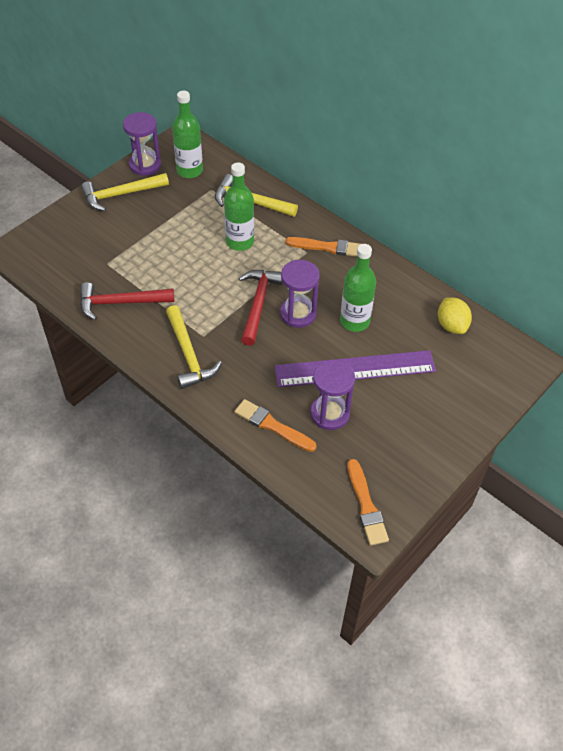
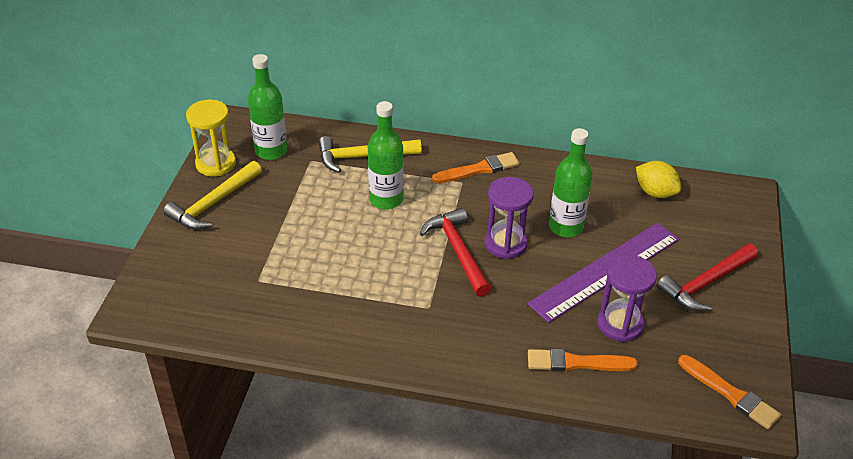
camera: 30 degrees left, 10 degrees down
red hammer [80,282,174,320] -> red hammer moved to [657,243,758,311]
purple hourglass [123,112,161,176] -> yellow hourglass [186,100,236,177]
yellow hammer [166,305,222,389] -> none

